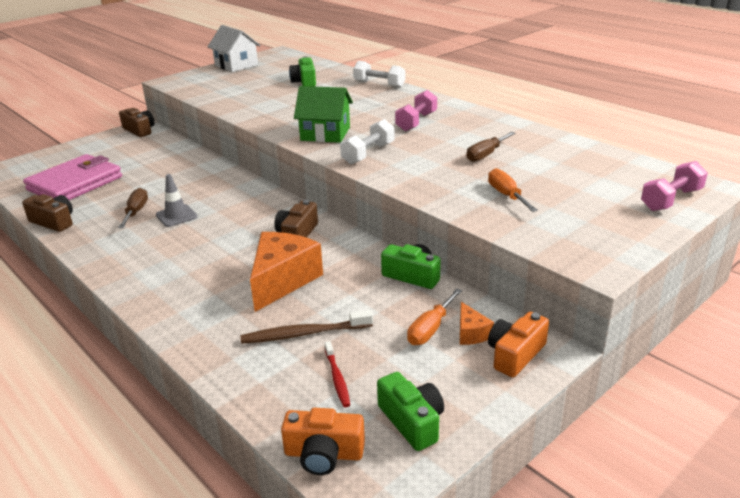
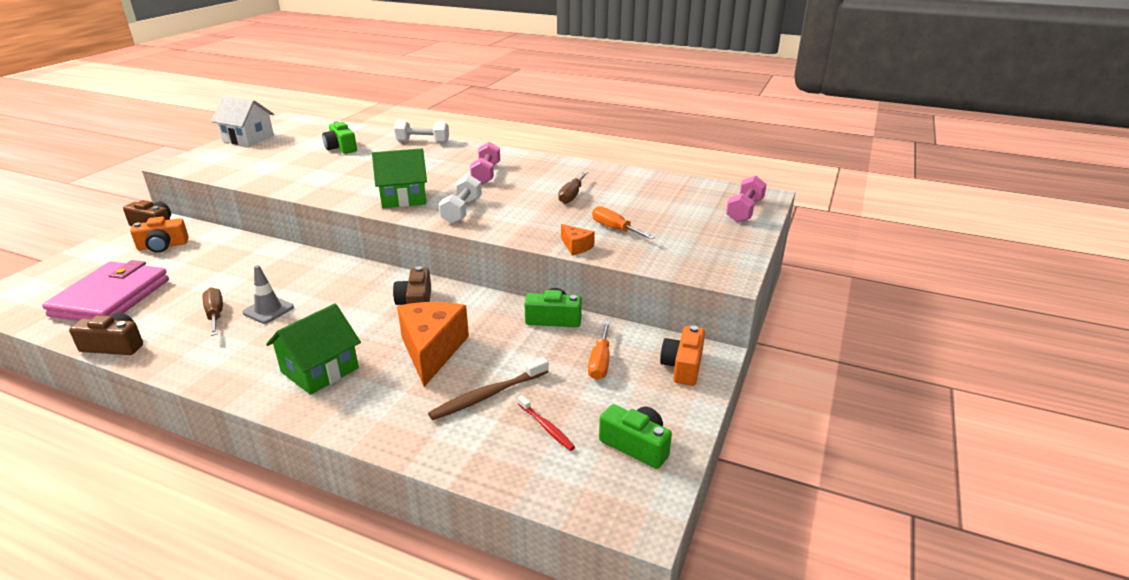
camera: 25 degrees left, 0 degrees up
orange camera [281,408,365,475] -> orange camera moved to [130,217,189,253]
orange cheese [460,302,494,345] -> orange cheese moved to [561,224,595,255]
none -> green house [266,304,361,395]

